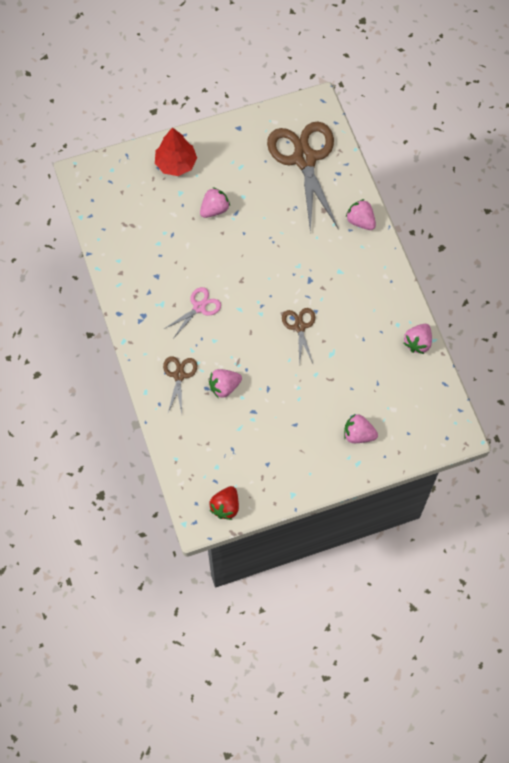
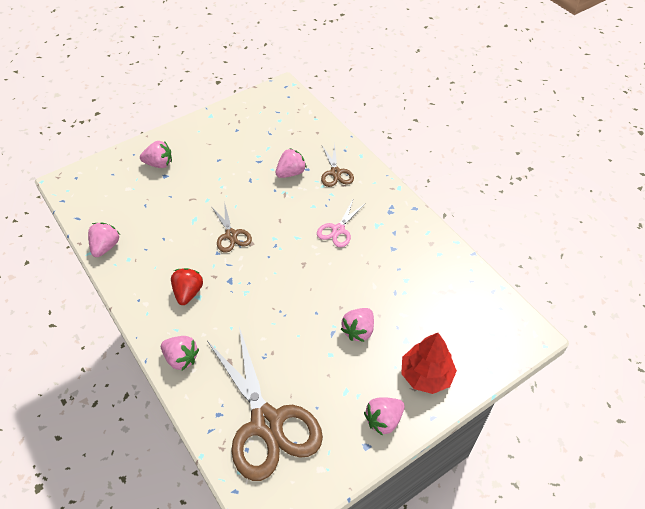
camera: 165 degrees right, 15 degrees down
red strawberry [209,486,239,520] -> red strawberry moved to [171,268,203,305]
none -> pink strawberry [364,397,405,436]

